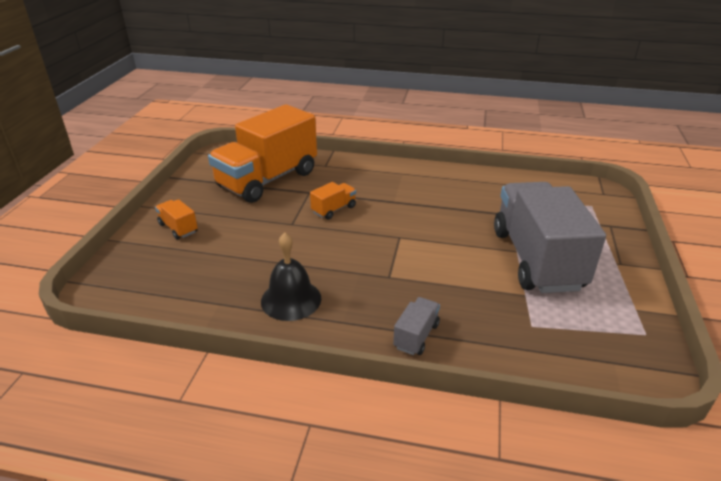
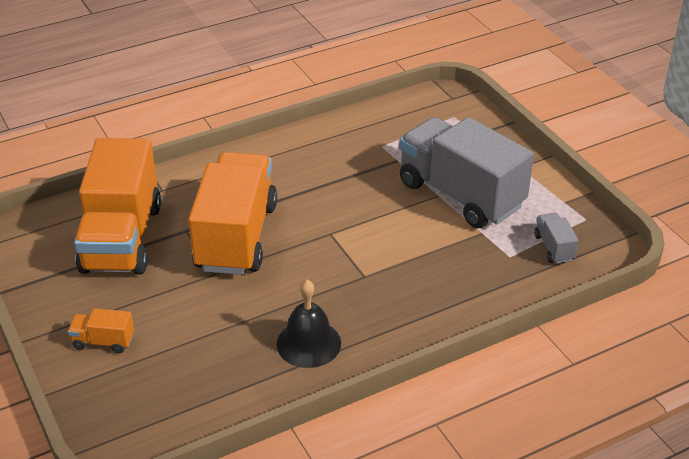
camera: 40 degrees left, 5 degrees up
orange truck [310,182,356,220] -> orange truck [188,152,277,275], size x2.47
grey truck [393,297,440,355] -> grey truck moved to [534,213,579,263]

